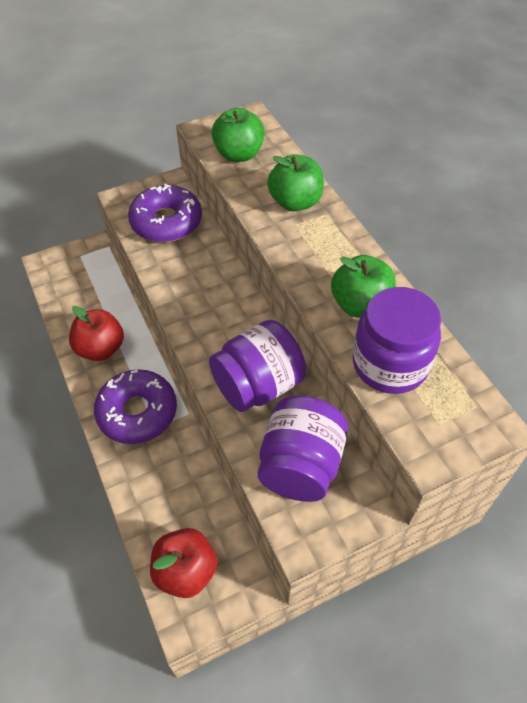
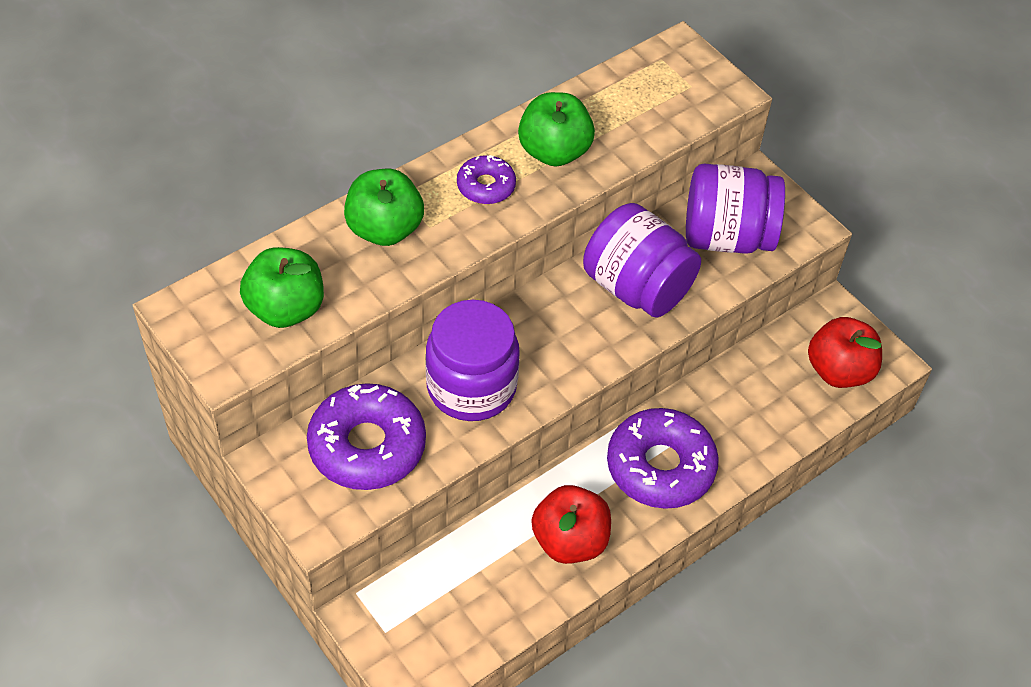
camera: 105 degrees left, 0 degrees up
purple jar [353,287,441,394] -> purple jar moved to [425,300,520,421]
none -> purple donut [457,155,516,204]

